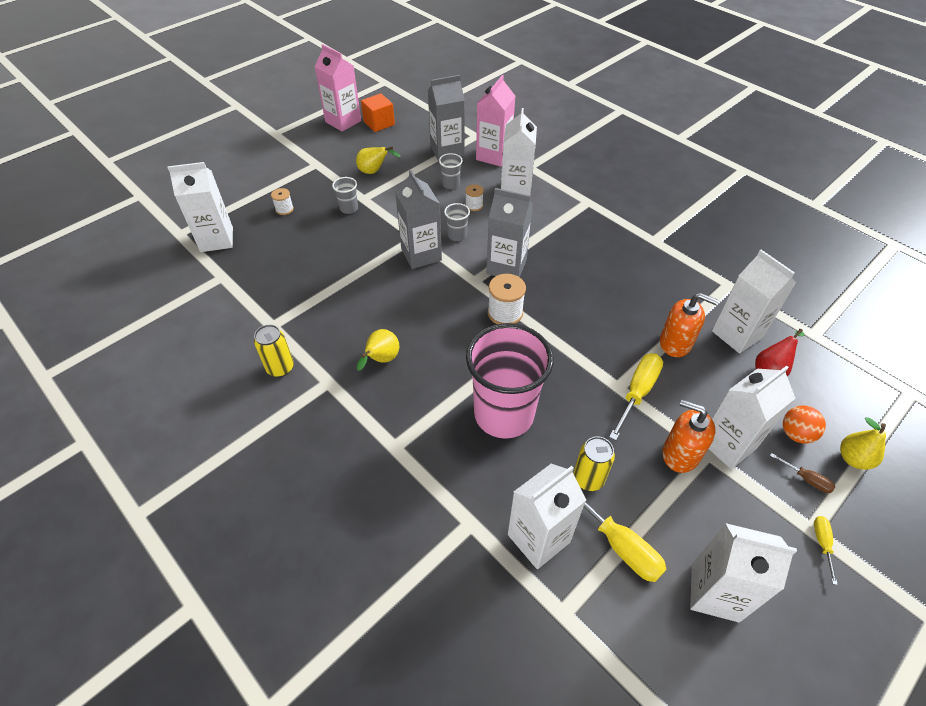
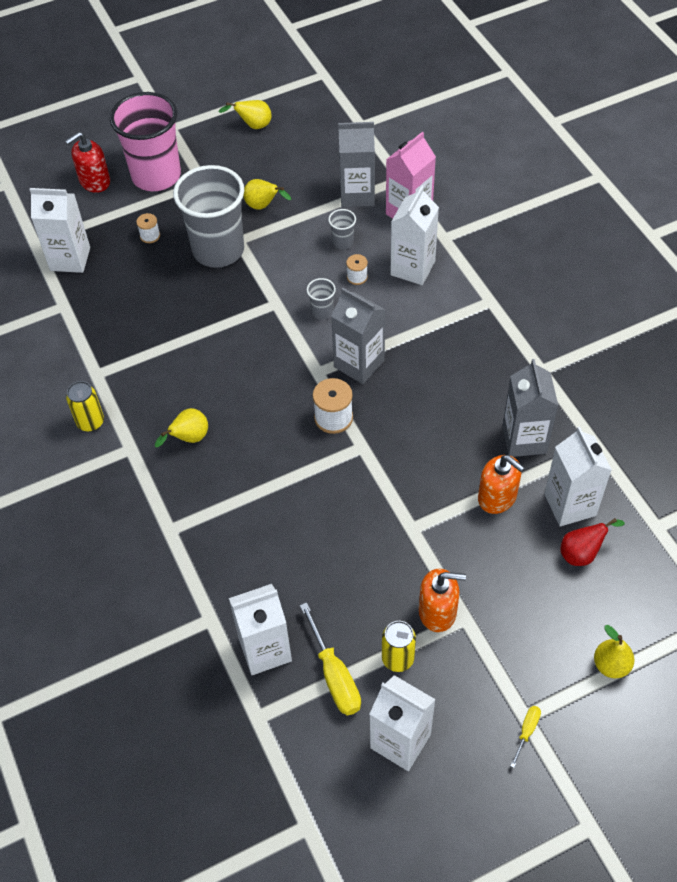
camera: 20 degrees right, 5 degrees up
pink carton [314,44,361,132] -> yellow pear [219,100,272,129]
grey cup [332,177,358,214] -> grey cup [173,165,244,268], size x2.46
orange cube [361,93,395,132] -> none
grey carton [395,170,442,269] -> grey carton moved to [502,359,558,457]
pink cup [466,323,554,439] -> pink cup moved to [110,92,181,191]
yellow can [573,436,615,491] -> yellow can moved to [382,621,416,672]
yellow screwdriver [609,353,663,441] -> none
orange soap dispenser [662,400,715,473] -> orange soap dispenser turned 135 degrees clockwise [419,569,466,632]
white carton [709,366,796,469] -> none
brown screwdriver [770,453,835,493] -> none
orange ball [783,406,826,444] -> none
none -> red soap dispenser [65,132,110,193]

